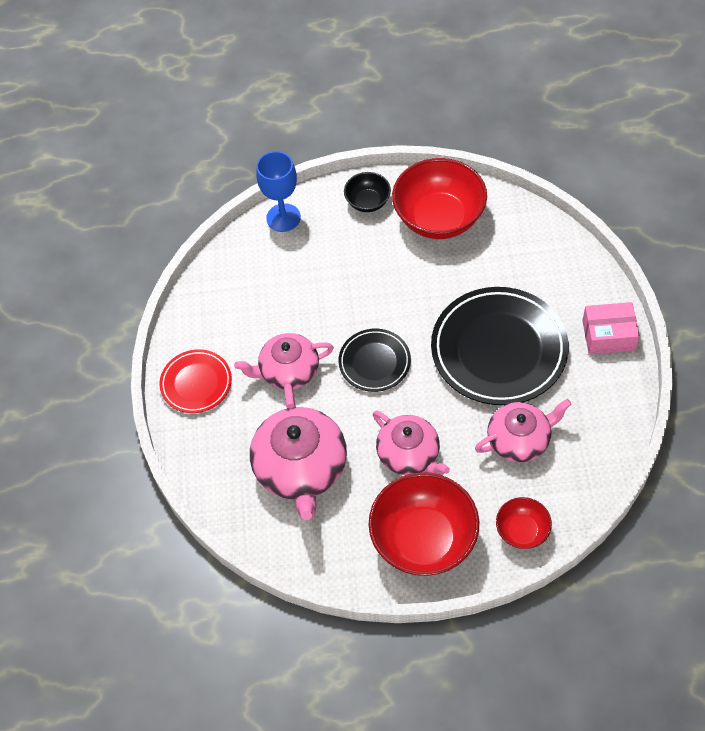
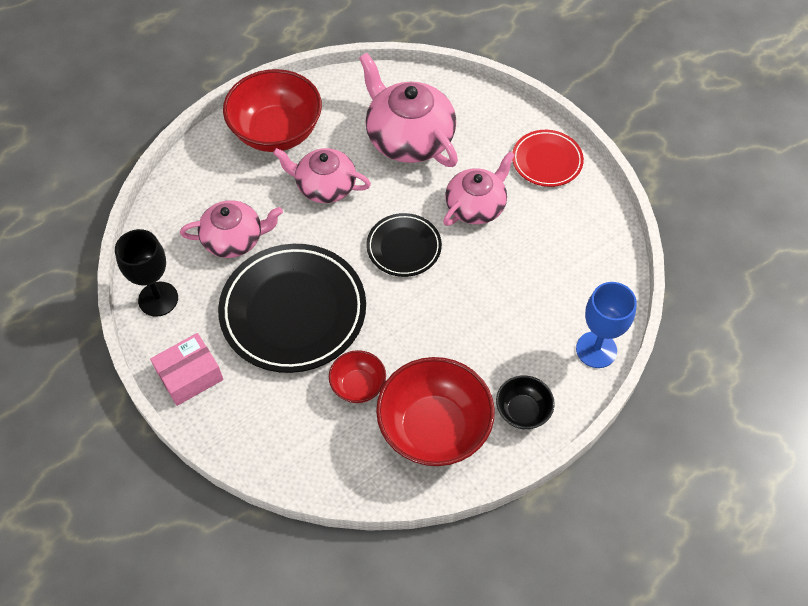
camera: 145 degrees right, 0 degrees up
pink teapot [475,399,571,463] -> pink teapot turned 135 degrees counterclockwise [180,200,283,258]
red bowl [496,497,552,549] -> red bowl moved to [329,350,386,403]
none -> black goblet [115,229,178,317]

